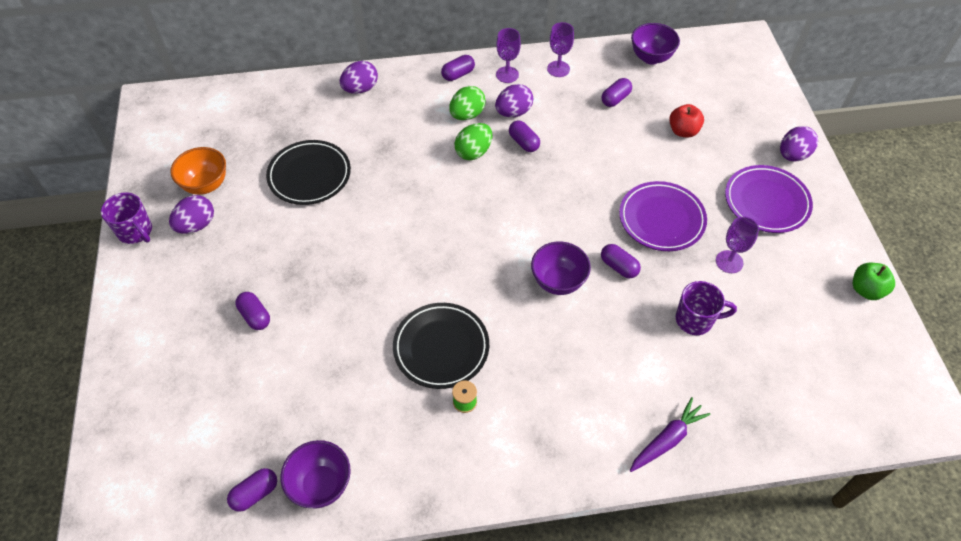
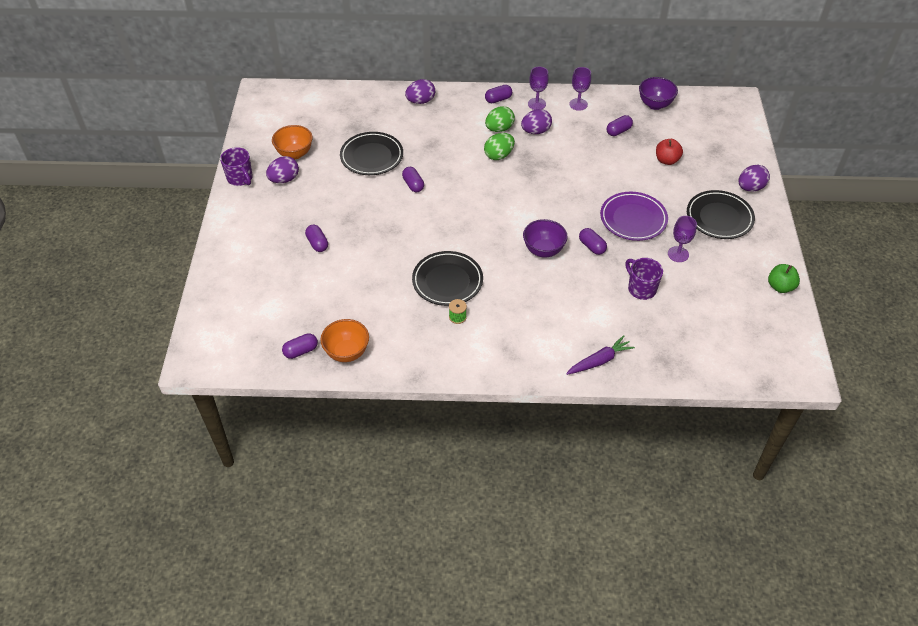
camera: 10 degrees right, 5 degrees down
purple bowl [280,440,351,508] -> orange bowl [320,319,369,362]
purple capsule [509,120,540,152] -> purple capsule moved to [402,167,424,192]
purple mug [676,281,737,335] -> purple mug turned 135 degrees counterclockwise [625,258,663,300]
purple plate [725,165,813,233] -> black plate [687,190,755,239]

